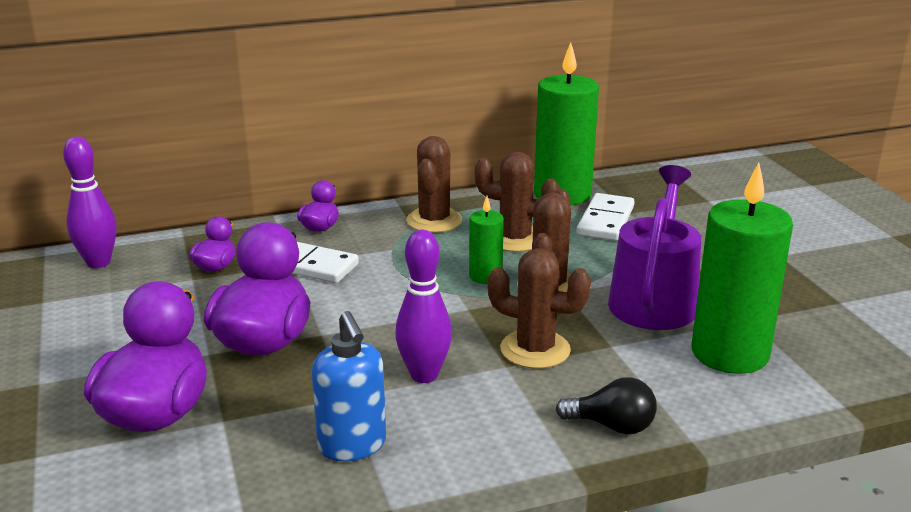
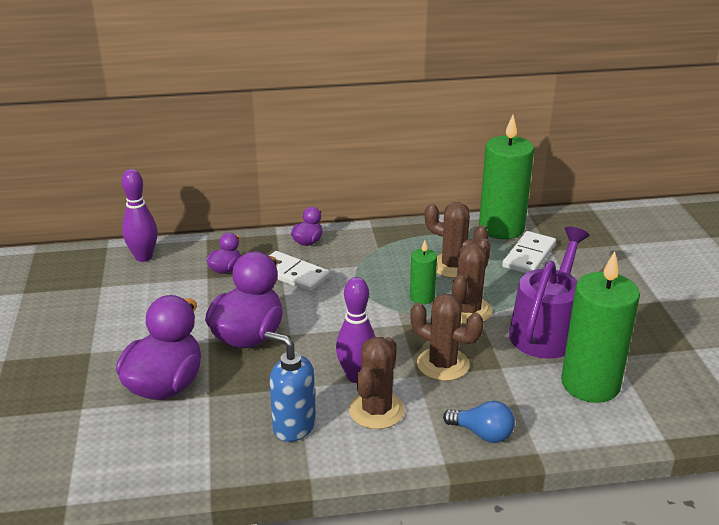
camera: 10 degrees right, 5 degrees up
blue soap dispenser [312,311,386,461] -> blue soap dispenser turned 135 degrees clockwise [264,331,316,442]
brown cactus [406,136,462,233] -> brown cactus moved to [349,337,405,429]
black light bulb [555,377,657,434] -> blue light bulb [443,401,515,443]

